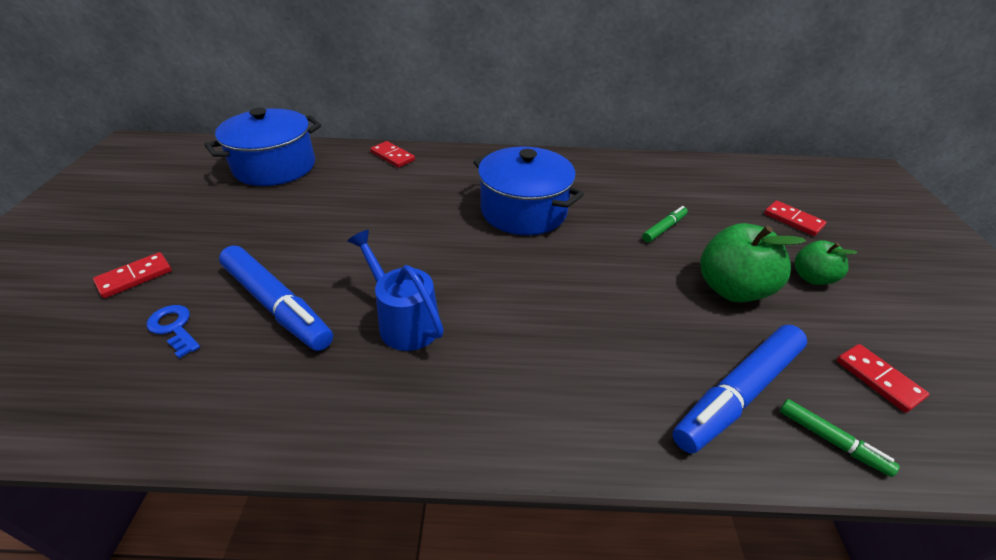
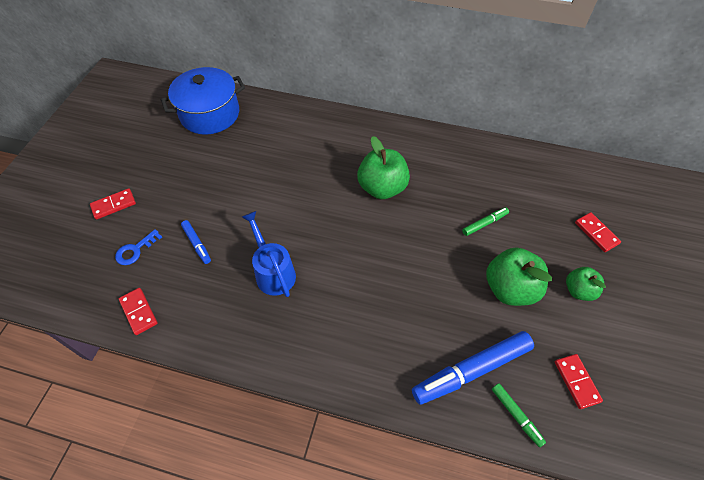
camera: 15 degrees right, 15 degrees up
blue key [147,305,200,358] -> blue key turned 105 degrees counterclockwise [115,229,162,265]
blue marker [219,246,333,351] -> blue marker [181,220,211,264], size x0.49
red domino [370,141,415,168] -> red domino moved to [119,288,158,335]
blue pot [473,146,584,235] -> green apple [357,136,410,199]

